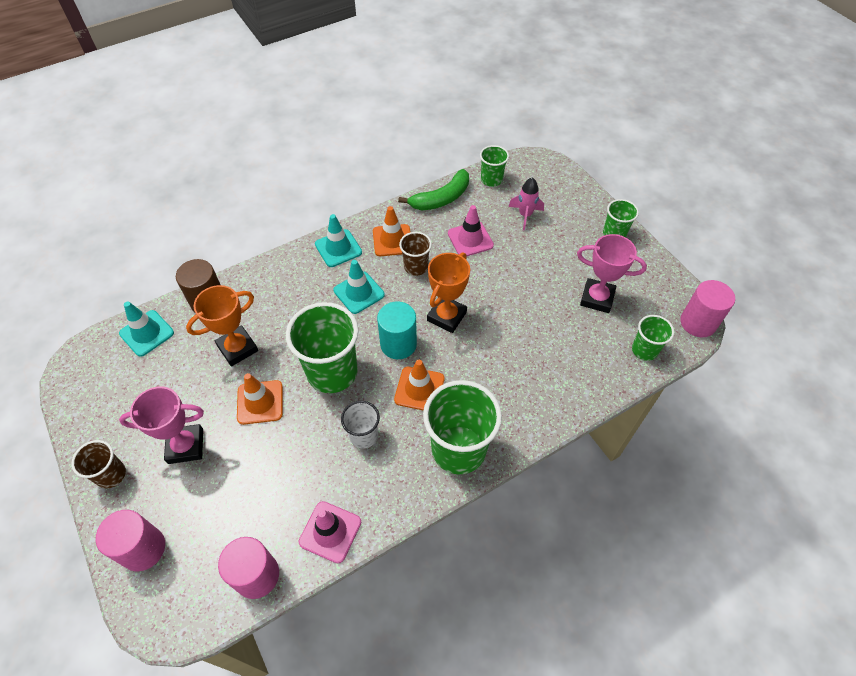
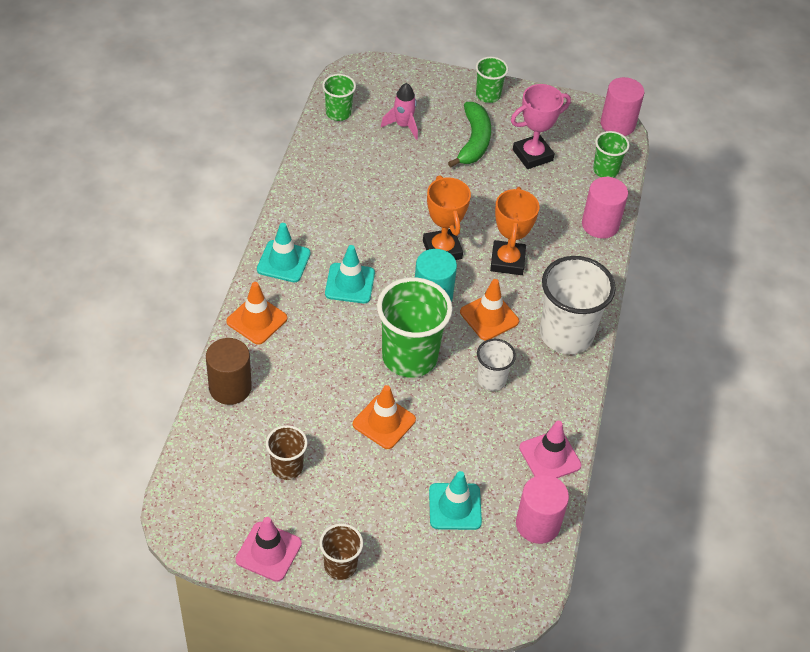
camera: 50 degrees left, 5 degrees down
pink cylinder [96,510,165,571] -> pink cylinder moved to [582,177,628,239]
turquoise traffic cone [119,302,174,357] -> turquoise traffic cone moved to [429,471,482,530]
pink trophy [119,386,204,464] -> none
orange trophy [186,285,258,367] -> orange trophy moved to [490,187,540,275]
orange traffic cone [373,206,410,256] -> orange traffic cone moved to [226,282,287,345]
green banana [398,169,469,211] -> green banana moved to [448,102,491,168]
brown cup [399,232,432,276] -> brown cup moved to [266,425,308,480]
green cup [423,380,502,474] -> white cup [540,256,616,354]
pink traffic cone [448,205,494,256] -> pink traffic cone moved to [235,517,302,582]

